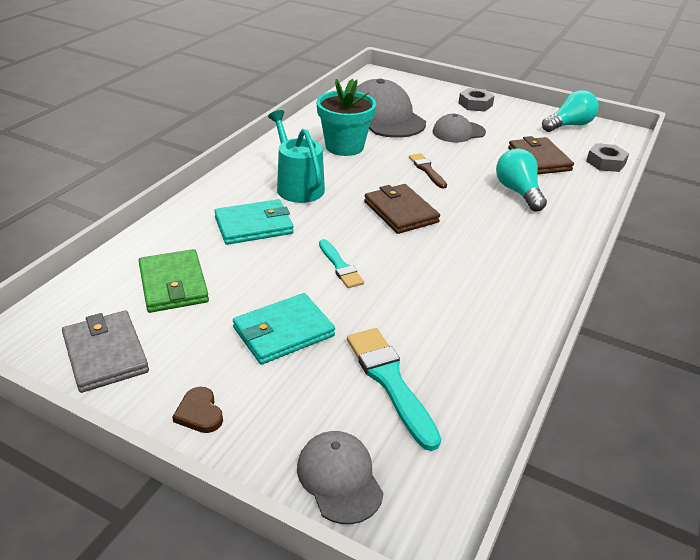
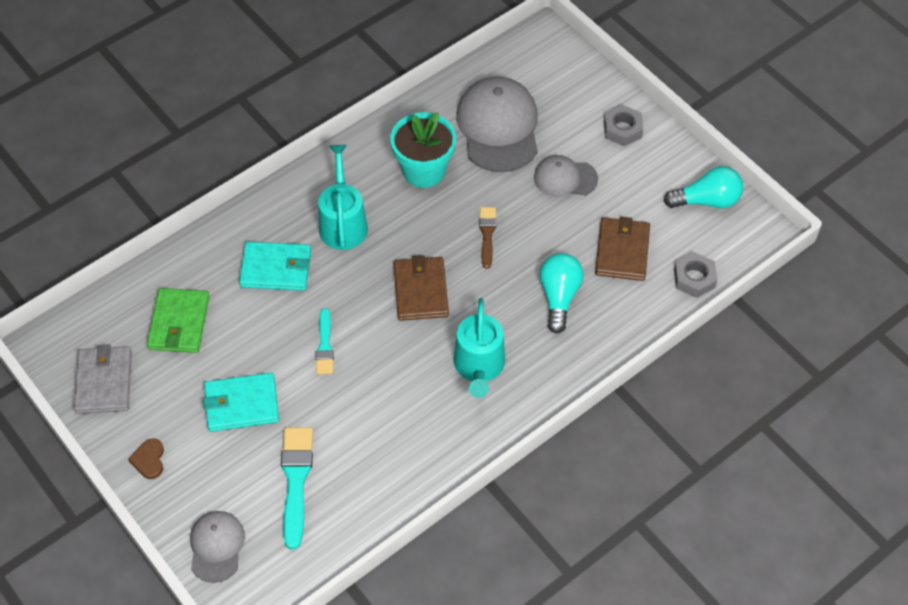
camera: 25 degrees right, 20 degrees up
none -> turquoise watering can [454,298,505,398]

